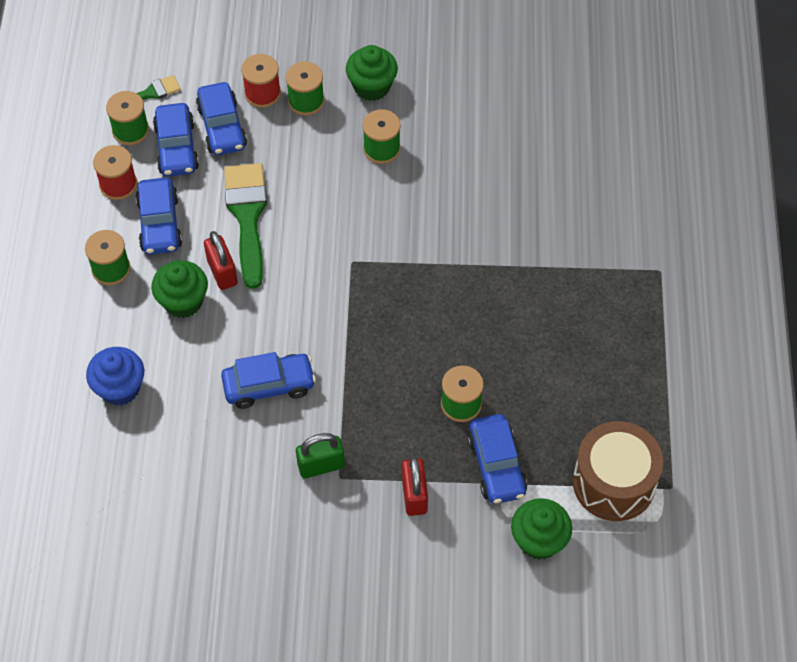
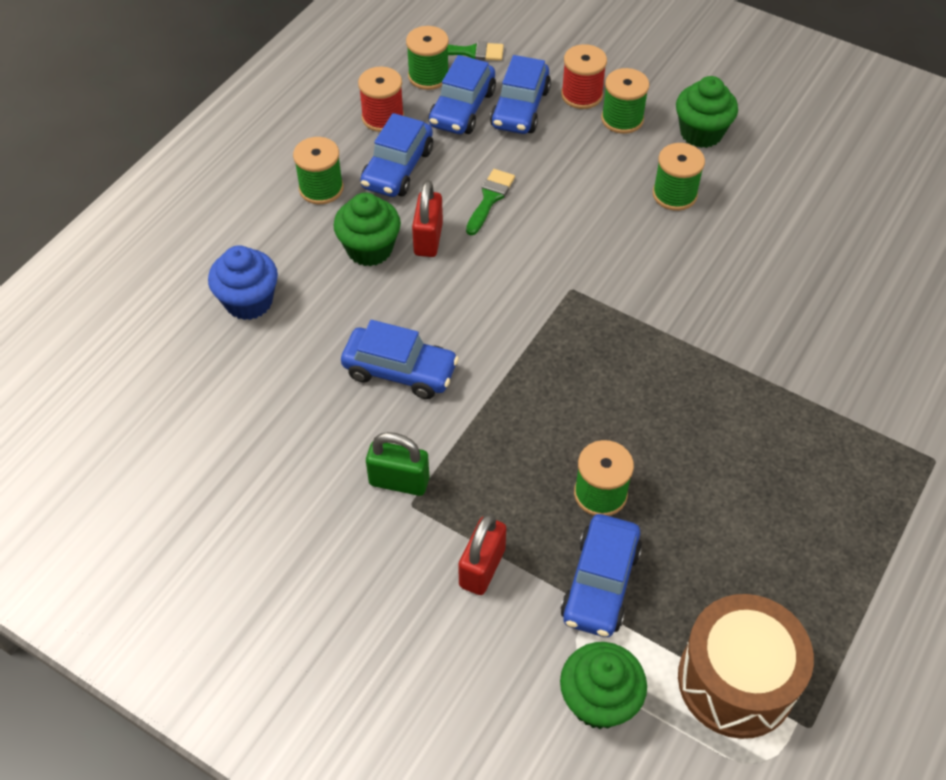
camera: 30 degrees right, 5 degrees down
green brush [224,163,267,289] -> green brush [466,169,515,235], size x0.53

